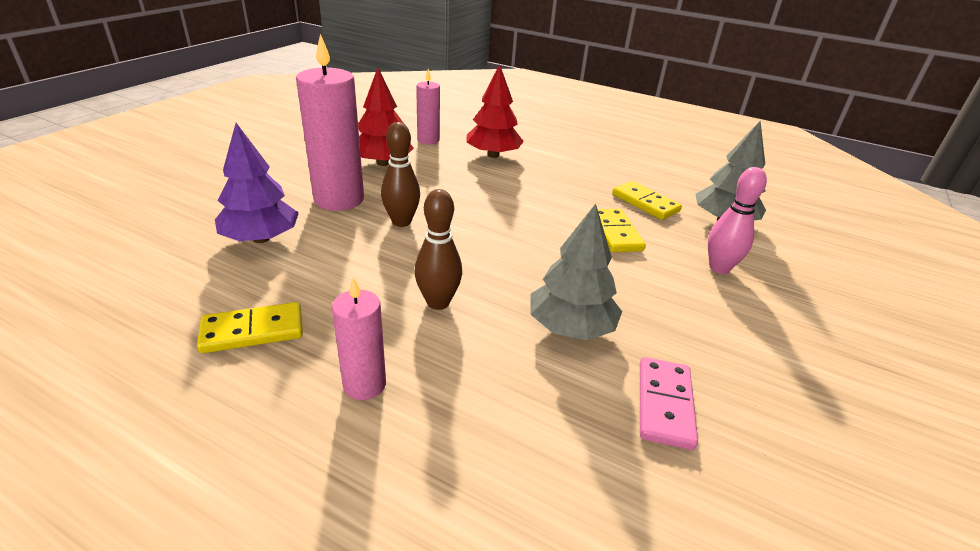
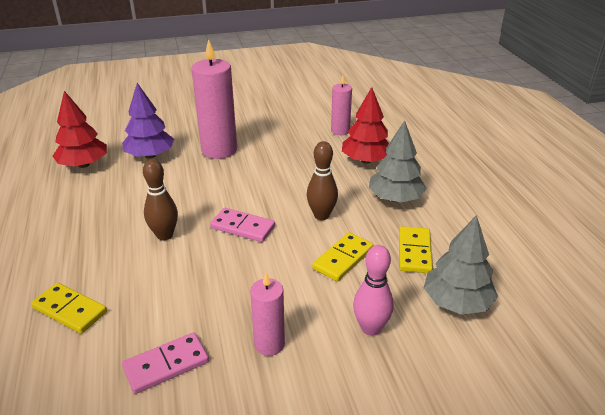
camera: 50 degrees right, 0 degrees up
yellow domino [197,302,303,353] -> yellow domino moved to [31,283,107,334]
pink candle [332,277,386,400] -> pink candle moved to [250,273,285,356]
red tree [358,68,414,166] -> red tree moved to [53,91,107,168]
brown bowling pin [381,122,420,227] -> brown bowling pin moved to [307,141,338,220]
grey tree [530,204,622,340] -> grey tree moved to [369,121,427,203]
none -> pink domino [210,208,275,242]

